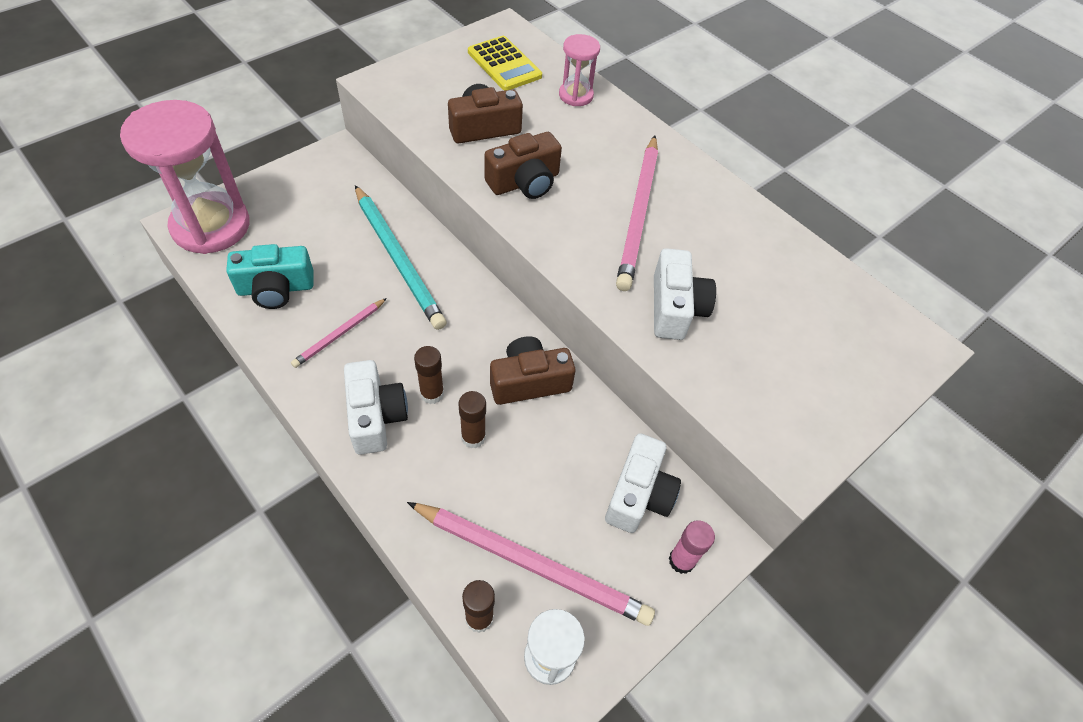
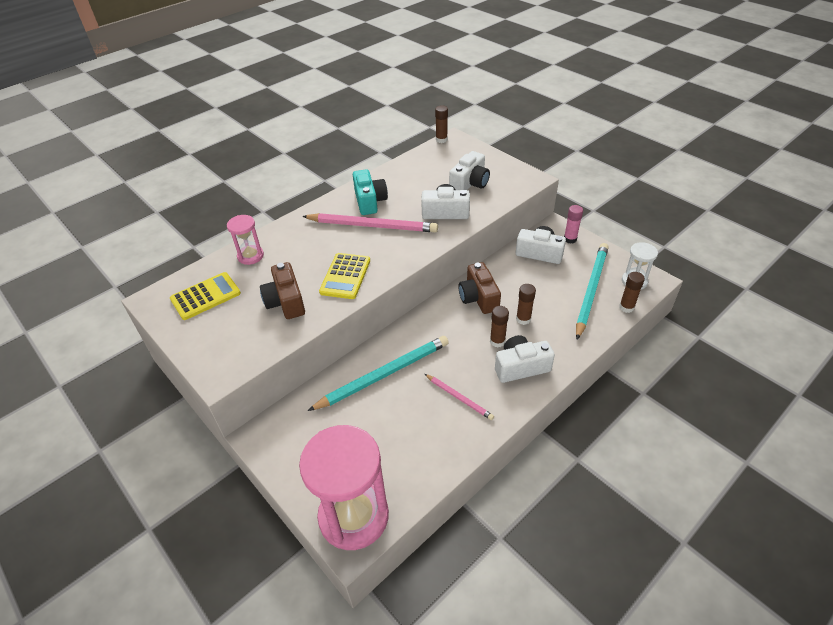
camera: 85 degrees left, 10 degrees down
turquoise camera [226,244,314,309] -> turquoise camera moved to [353,169,388,215]
pink pencil [407,502,655,626] -> turquoise pencil [576,243,609,339]
brown camera [485,132,562,199] -> yellow calculator [319,253,370,299]
none -> brown glue stick [435,106,448,143]
none -> white camera [449,151,490,190]

